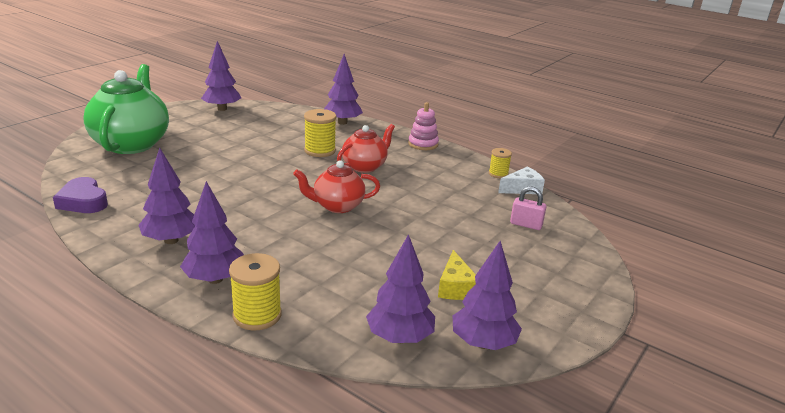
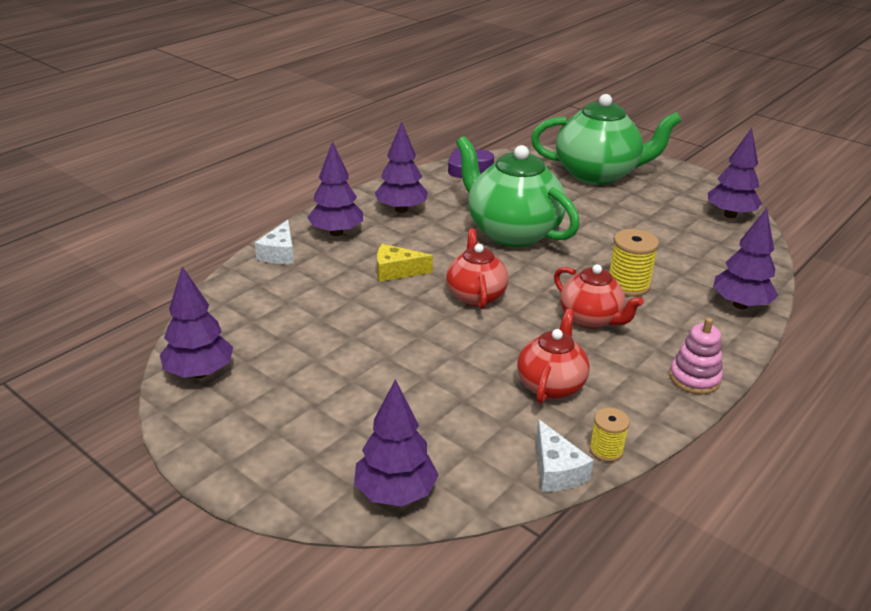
camera: 95 degrees right, 5 degrees up
yellow spool [229,253,282,330] -> white cheese [255,220,294,264]
purple tree [366,234,435,343] -> purple tree moved to [354,379,439,506]
yellow cheese [438,250,476,300] -> yellow cheese moved to [377,244,433,282]
pink padlock [510,186,546,230] -> none
none -> green teapot [456,136,580,247]
none -> red teapot [517,309,590,404]

